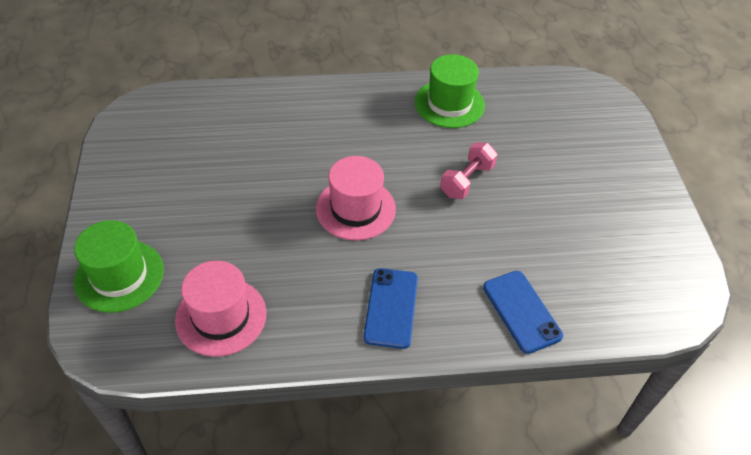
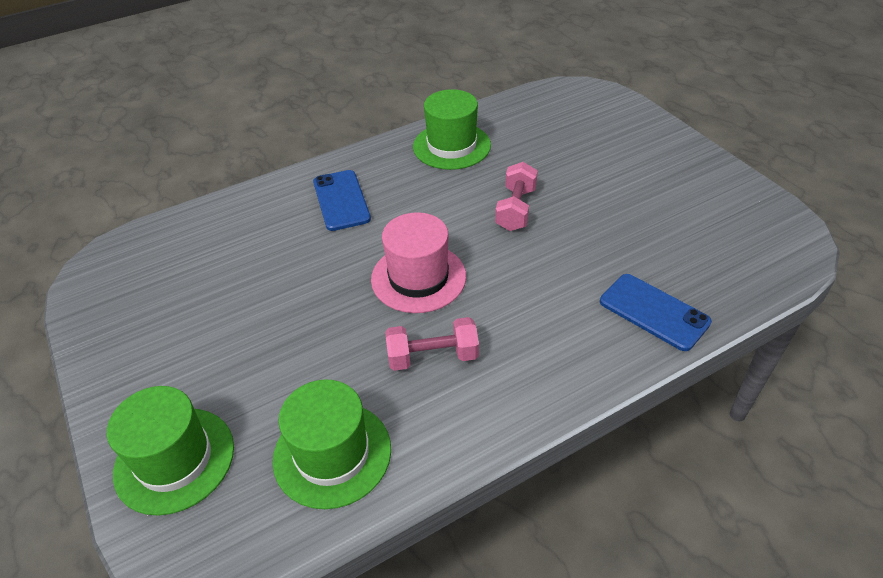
camera: 20 degrees left, 5 degrees down
pink hat [175,261,266,357] -> green hat [273,379,391,509]
blue phone [364,268,418,349] -> blue phone moved to [313,170,371,231]
none -> pink dumbbell [385,317,479,371]

